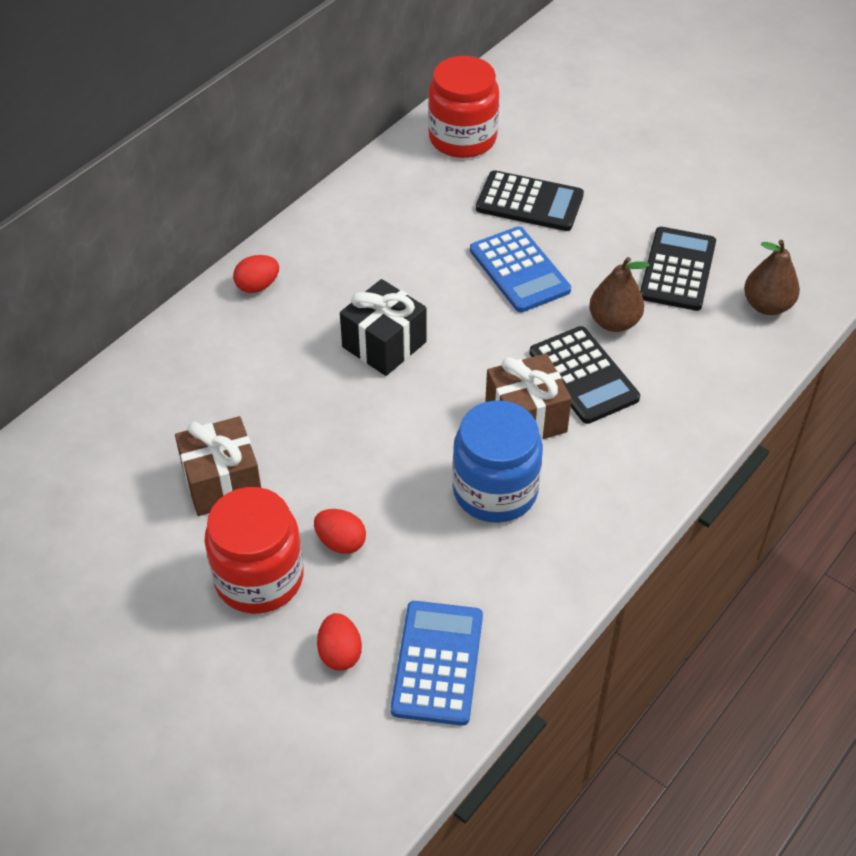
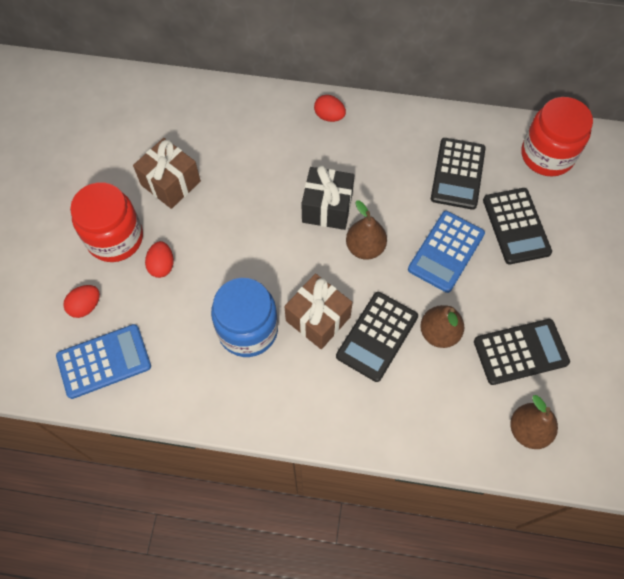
camera: 60 degrees right, 15 degrees up
none -> brown pear [346,200,387,260]
none -> black calculator [431,138,486,210]

